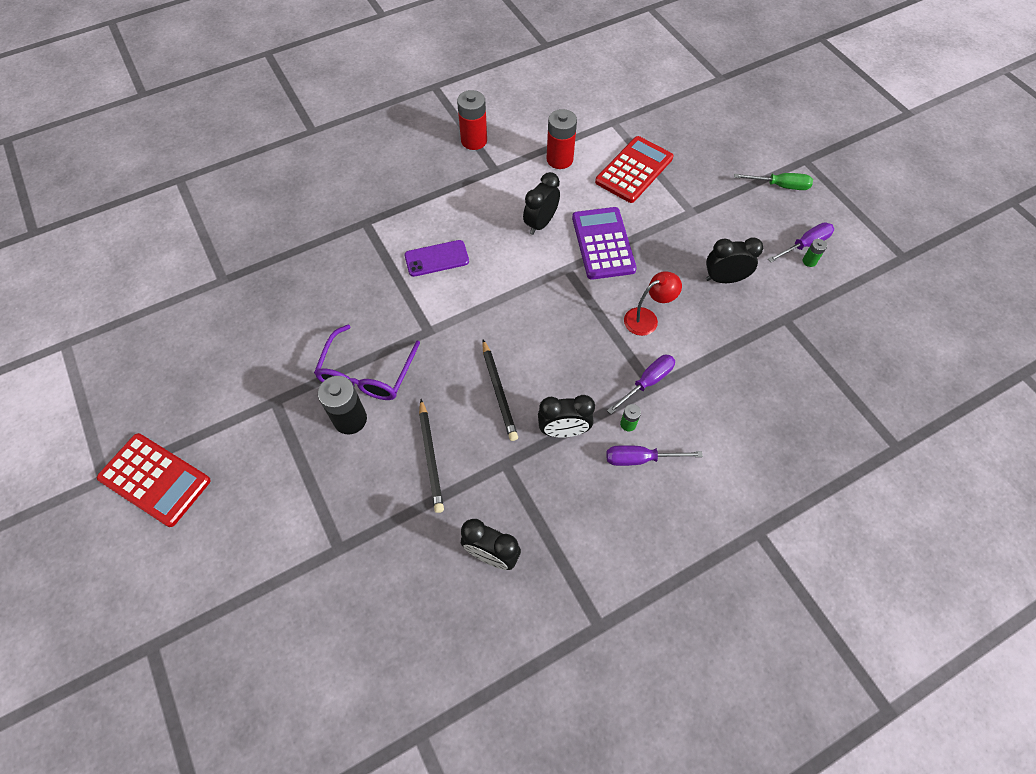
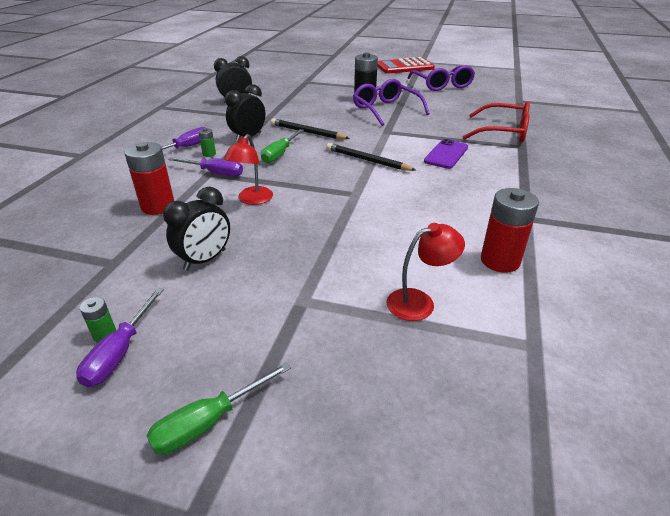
camera: 135 degrees right, 25 degrees down
black pencil [419,399,444,513] -> black pencil moved to [326,143,416,171]
red battery [457,90,487,150] -> red battery moved to [125,142,174,215]
black clock [523,172,560,235] -> none
purple calculator [572,207,637,280] -> none
red calculator [595,136,673,203] -> red lamp [386,223,465,321]
purple screwdriver [607,355,675,414] -> purple screwdriver turned 75 degrees counterclockwise [168,157,243,177]
none -> green screwdriver [261,129,304,163]
none -> purple glasses [407,66,475,91]
none -> red glasses [463,101,530,143]

